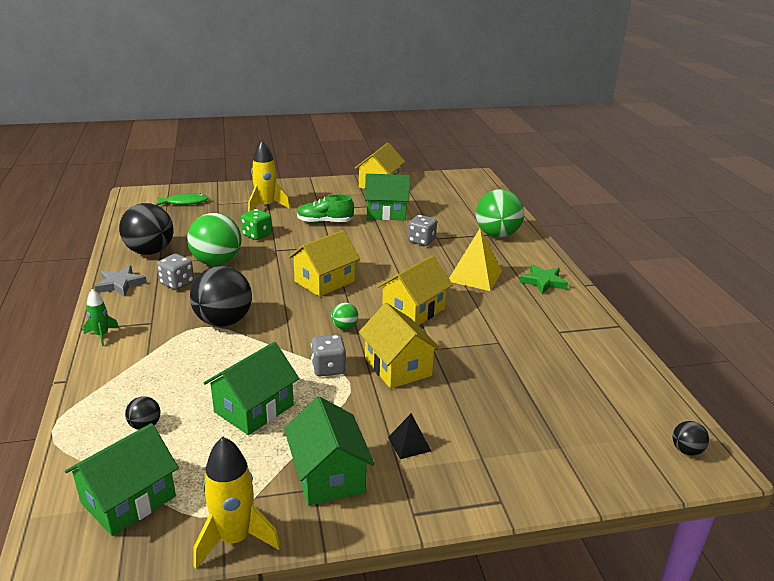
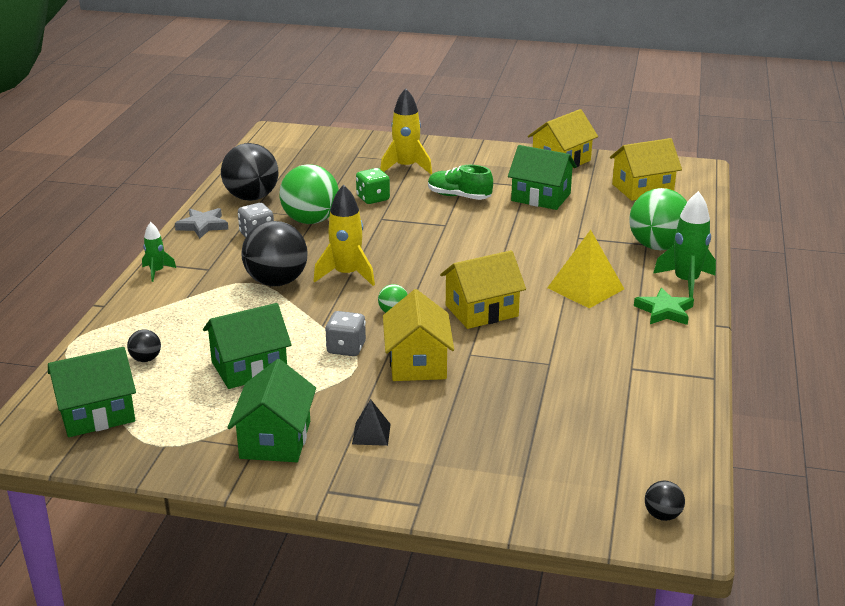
camera: 25 degrees right, 0 degrees up
green fish [156,193,209,206] -> none
yellow rocket [194,437,280,568] -> yellow rocket moved to [314,184,375,286]
yellow house [288,230,360,297] -> yellow house moved to [610,138,682,201]
grey dice [408,215,437,246] -> none
none -> green rocket [653,191,716,298]

